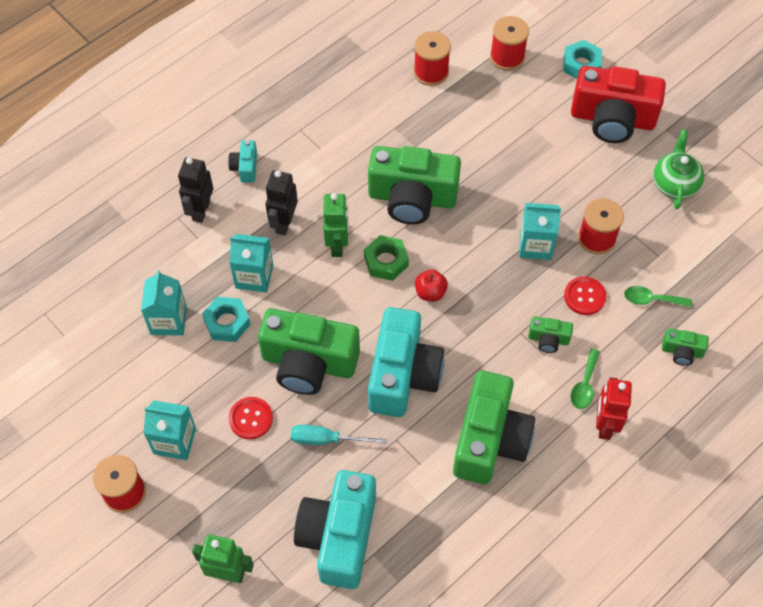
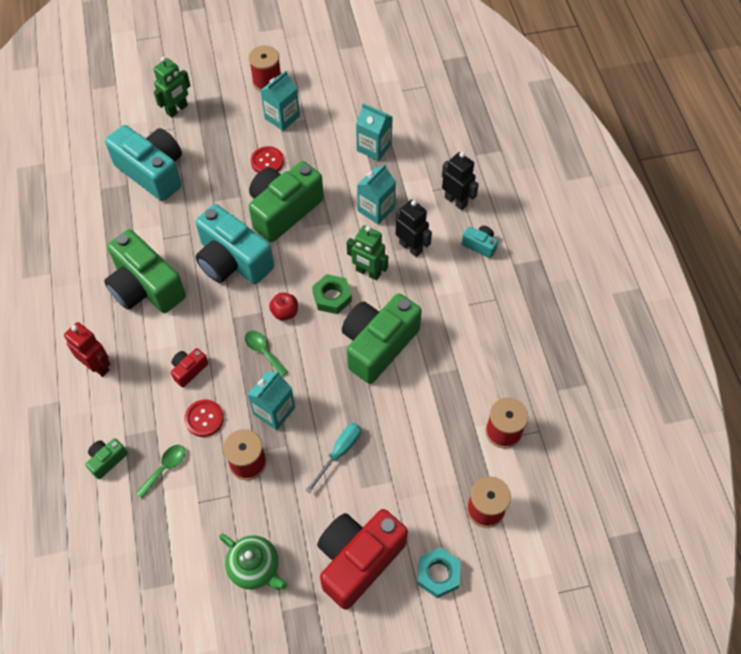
camera: 120 degrees right, 0 degrees up
turquoise nut [202,297,251,342] -> none
turquoise screwdriver [291,425,387,445] -> turquoise screwdriver moved to [305,423,361,493]
green camera [528,316,573,353] -> red camera [171,348,208,387]
green spoon [570,349,600,409] -> green spoon moved to [245,331,288,377]

